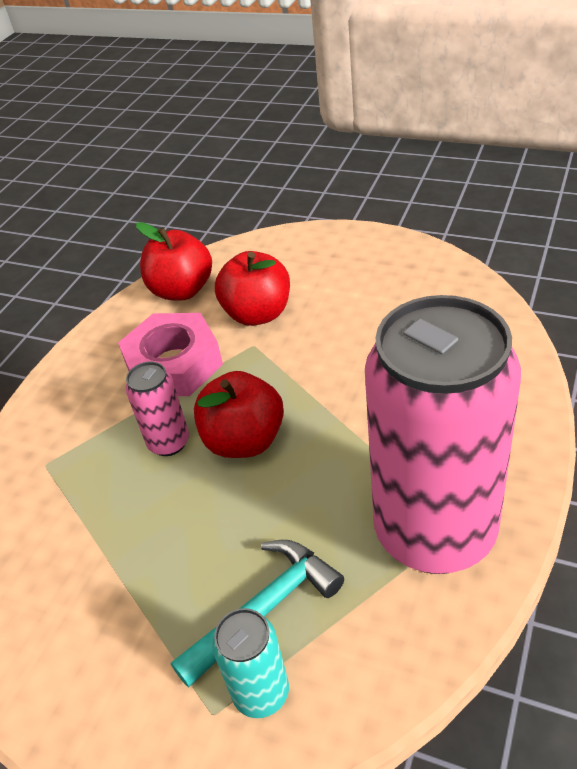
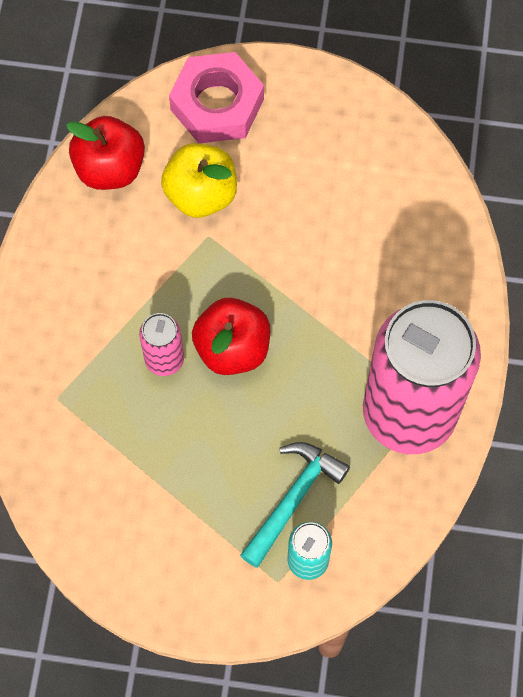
camera: 20 degrees left, 25 degrees up
pink nut [118,313,223,396] -> pink nut moved to [169,52,264,143]
red apple [215,251,290,326] -> yellow apple [161,143,237,218]

